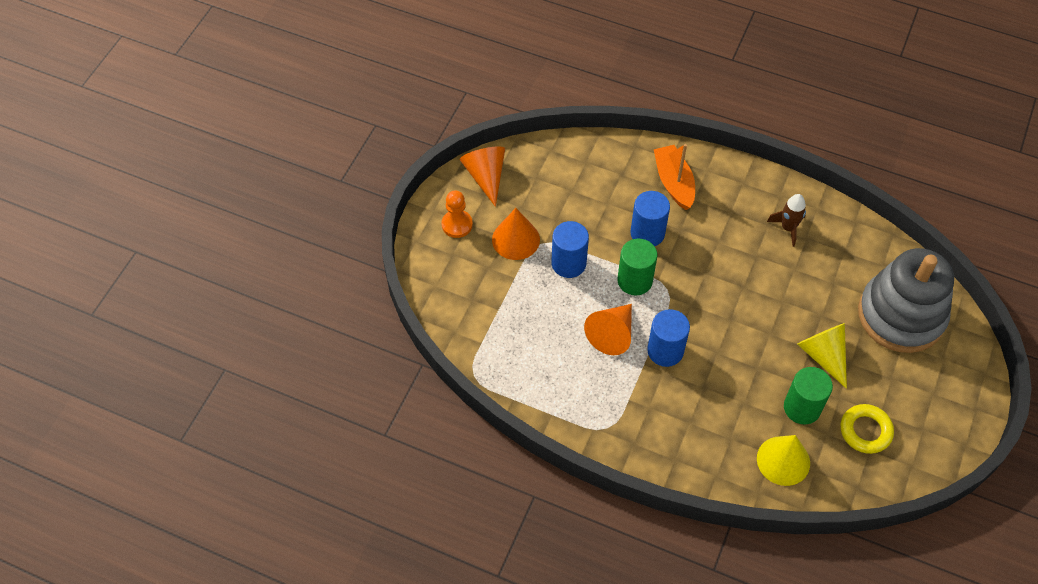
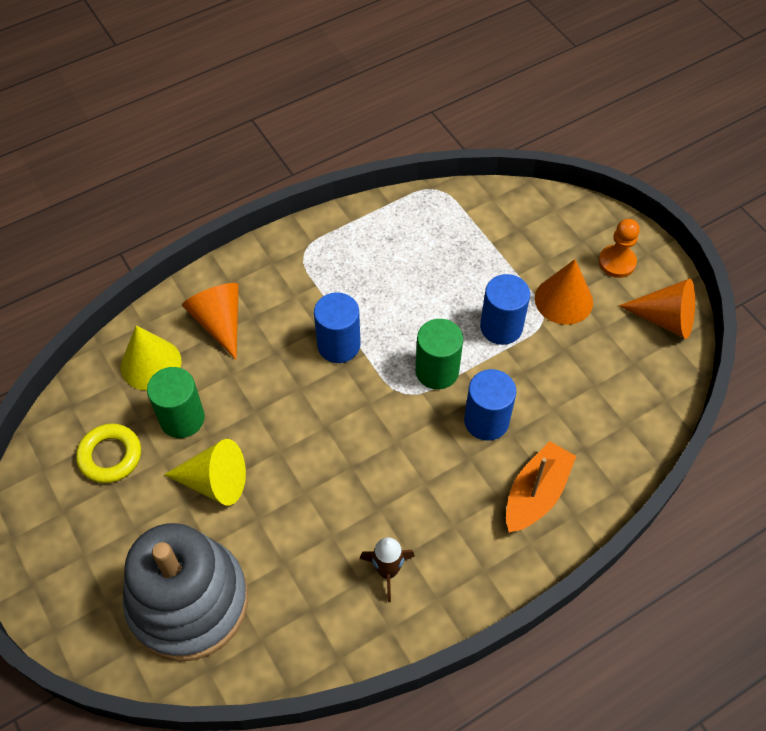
camera: 125 degrees right, 0 degrees up
orange cone [584,304,632,355] -> orange cone moved to [182,283,239,360]
orange boat [654,144,695,210] -> orange boat turned 75 degrees counterclockwise [506,441,576,532]

